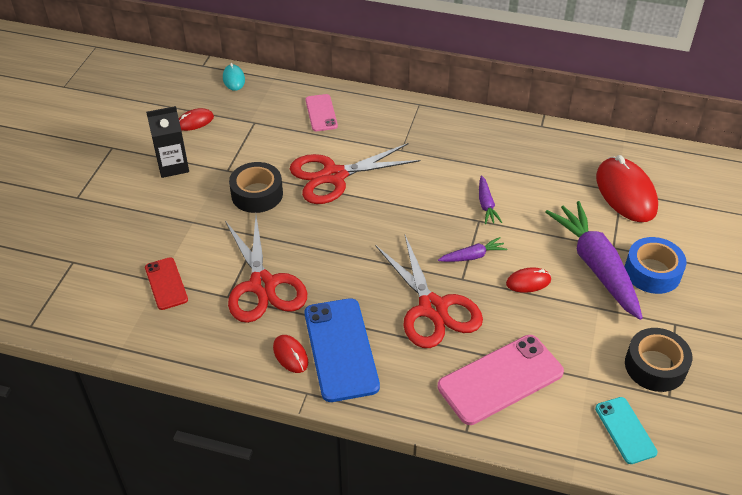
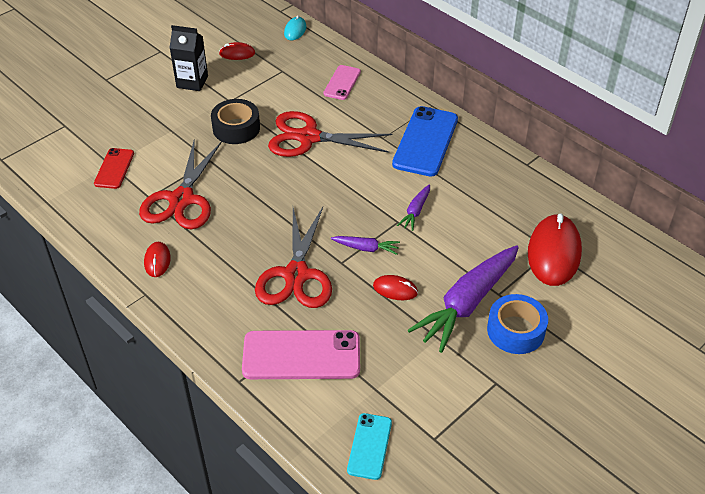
camera: 30 degrees right, 0 degrees up
blue phone [305,298,380,402] -> blue phone moved to [392,106,458,177]
purple carrot [545,201,643,320] -> purple carrot turned 150 degrees counterclockwise [408,245,519,353]
black tape [625,328,692,392] -> none

